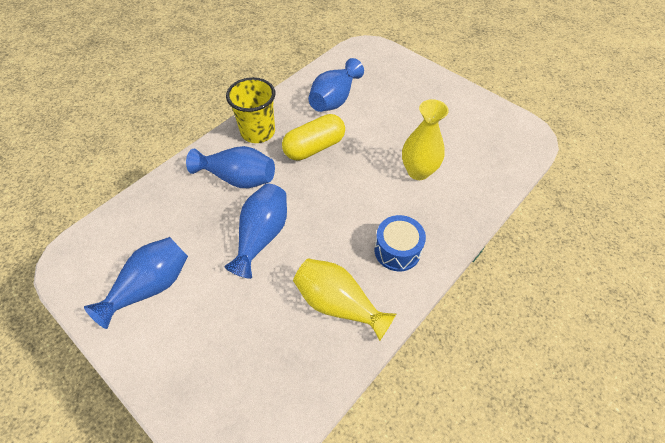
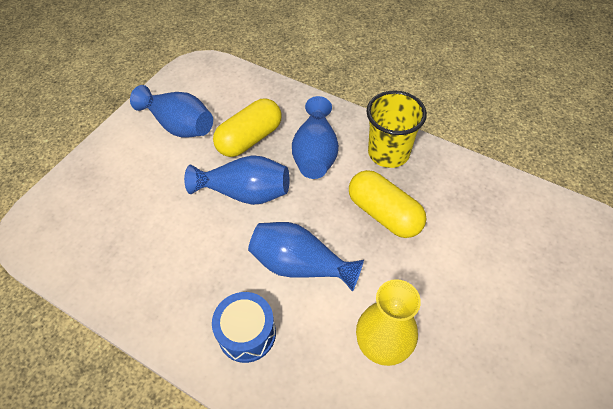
camera: 80 degrees right, 0 degrees up
yellow vase [293,258,396,341] -> none
blue vase [308,58,364,112] -> blue vase moved to [248,222,364,292]
none -> yellow capsule [213,98,282,157]

